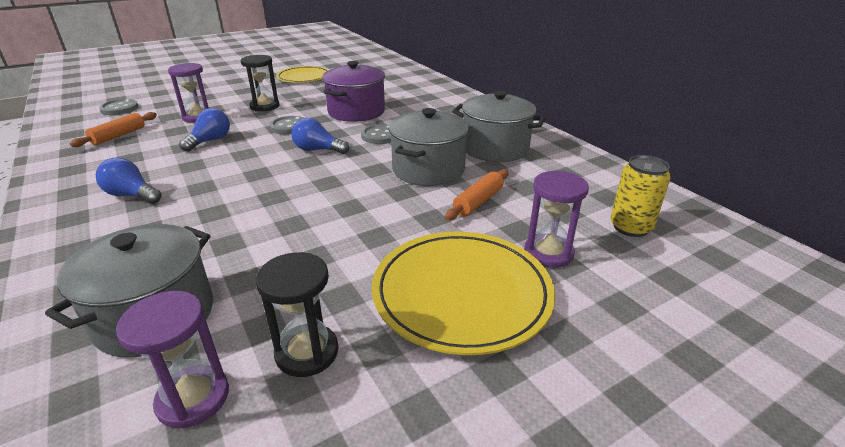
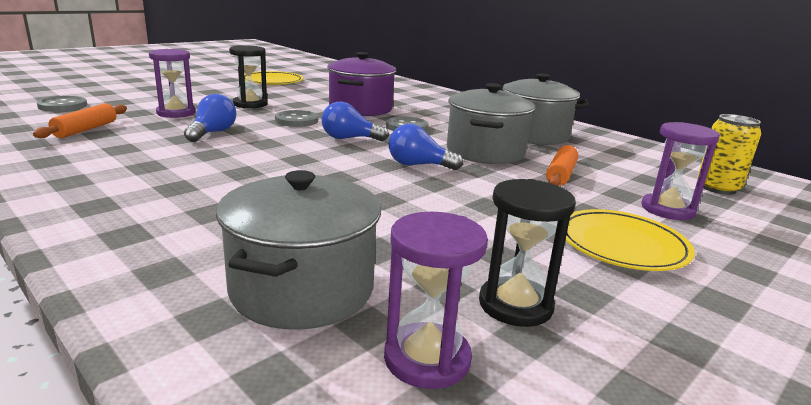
camera: 15 degrees left, 10 degrees down
blue light bulb [96,157,161,204] -> blue light bulb moved to [389,124,463,170]
yellow plate [372,231,555,355] -> yellow plate [565,209,695,271], size x0.66

